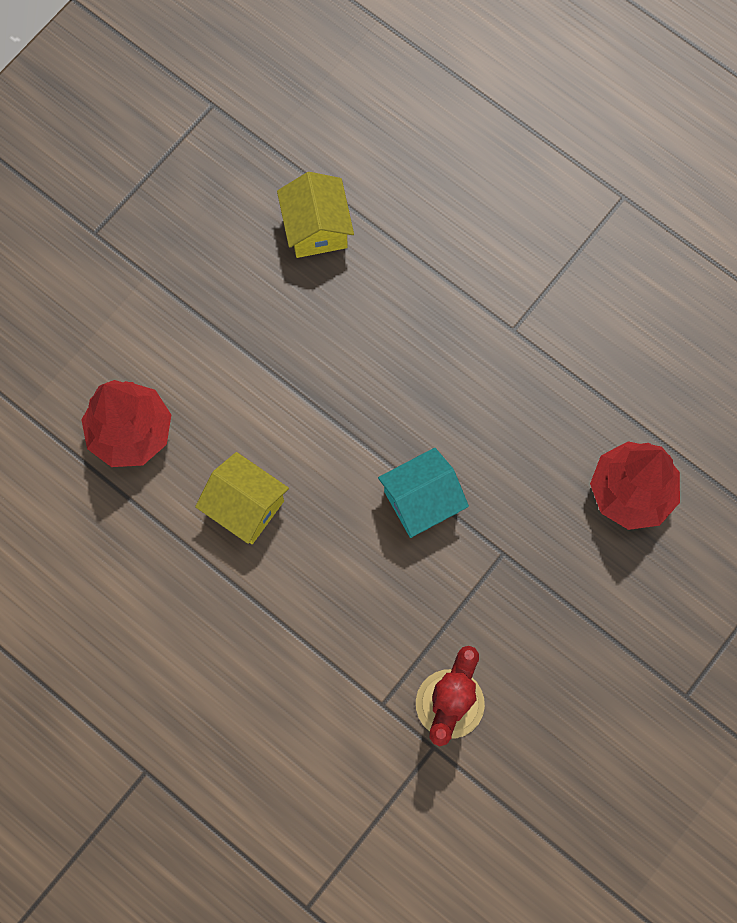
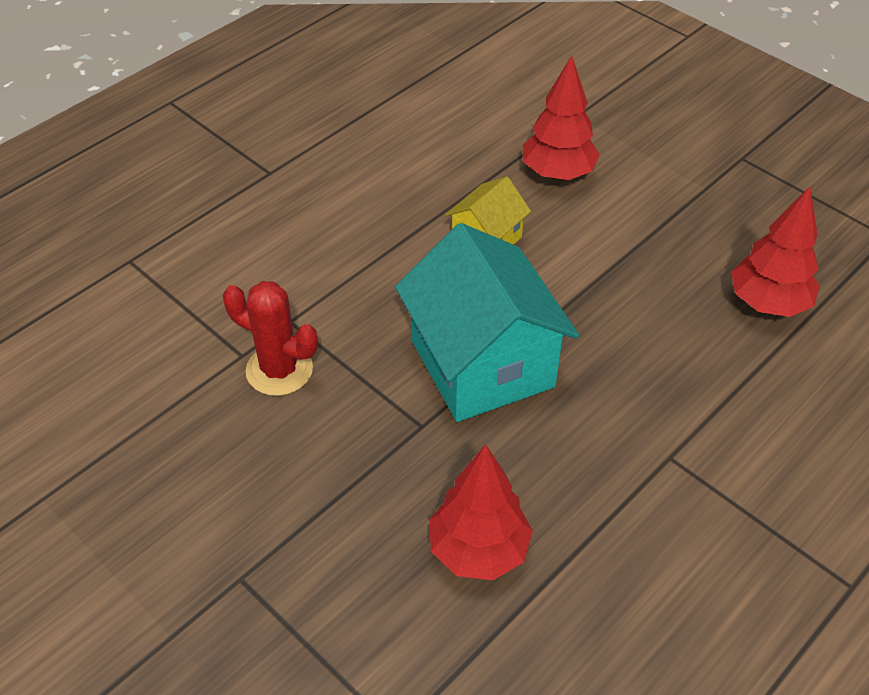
camera: 95 degrees right, 25 degrees down
yellow house [277,172,354,258] -> red tree [731,186,820,317]
turquoise house [378,448,469,538] -> turquoise house [395,223,579,422], size x1.97

